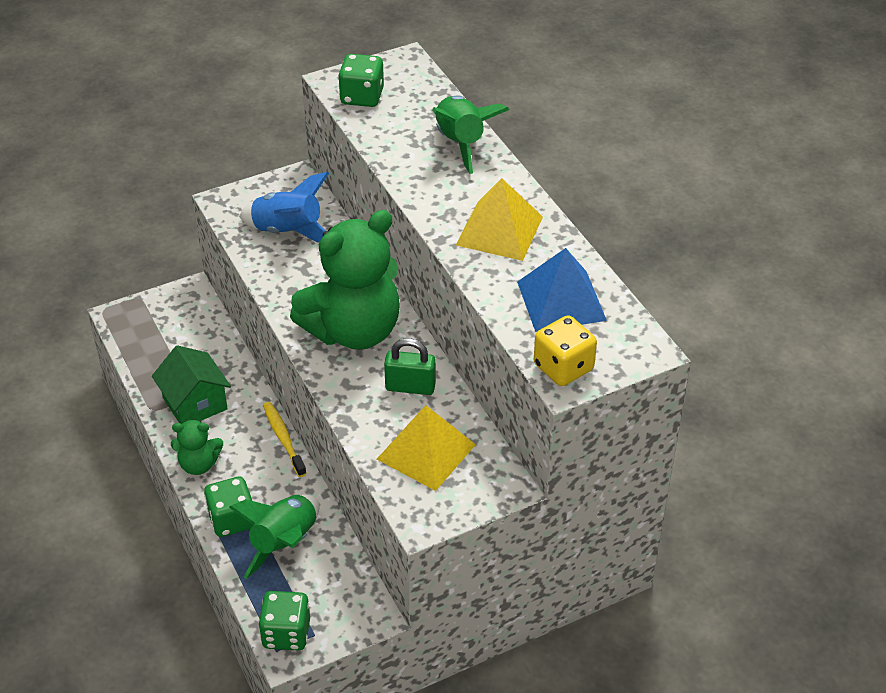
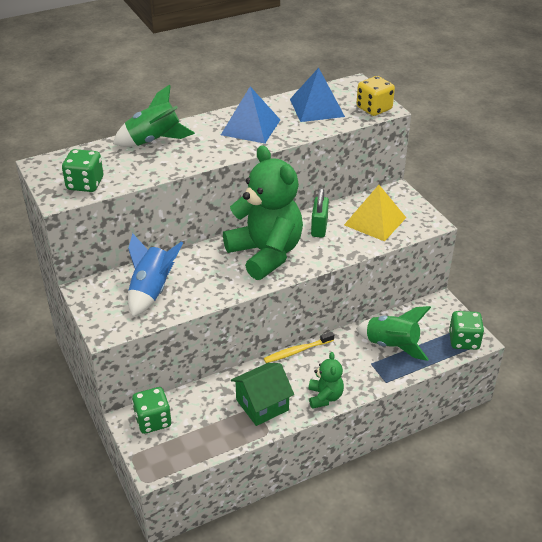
camera: 90 degrees left, 5 degrees down
green dice [204,476,253,537] -> green dice moved to [132,387,171,434]
yellow pyramid [456,178,543,261] -> blue pyramid [221,87,280,144]

